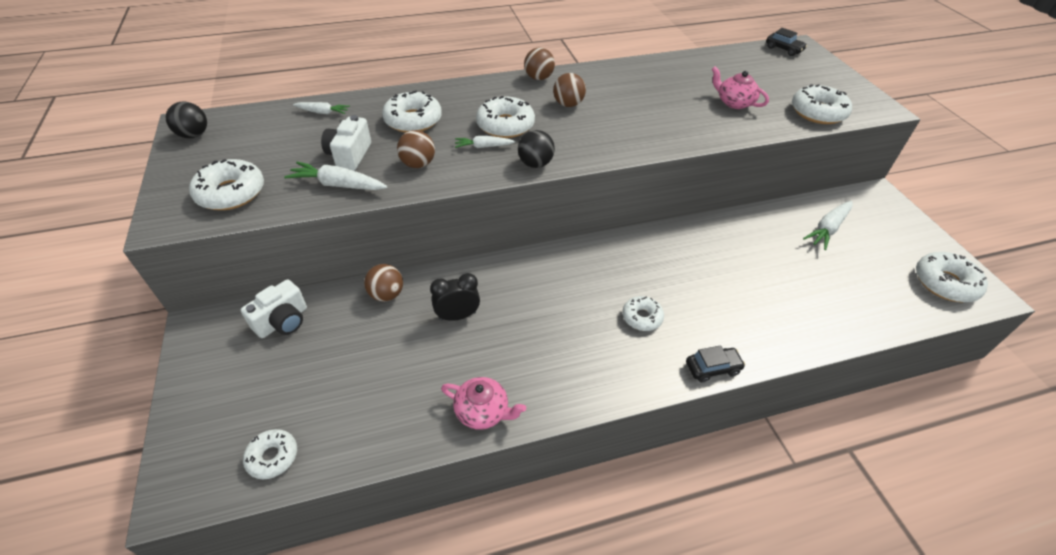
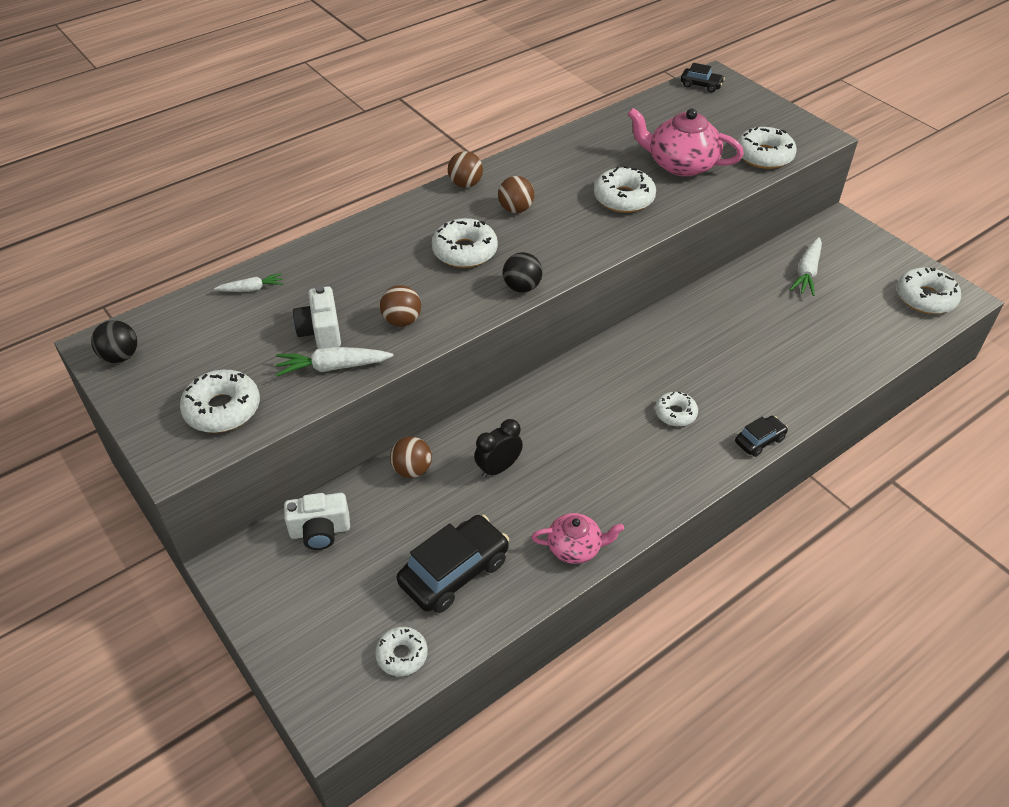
camera: 20 degrees left, 0 degrees up
white camera [241,279,307,338] -> white camera turned 60 degrees clockwise [284,493,350,550]
white donut [382,91,442,133] -> white donut moved to [594,166,656,213]
white carrot [455,136,515,148] -> none
pink teapot [712,66,769,109] -> pink teapot [628,108,744,177], size x1.68
none -> black car [397,515,509,613]

